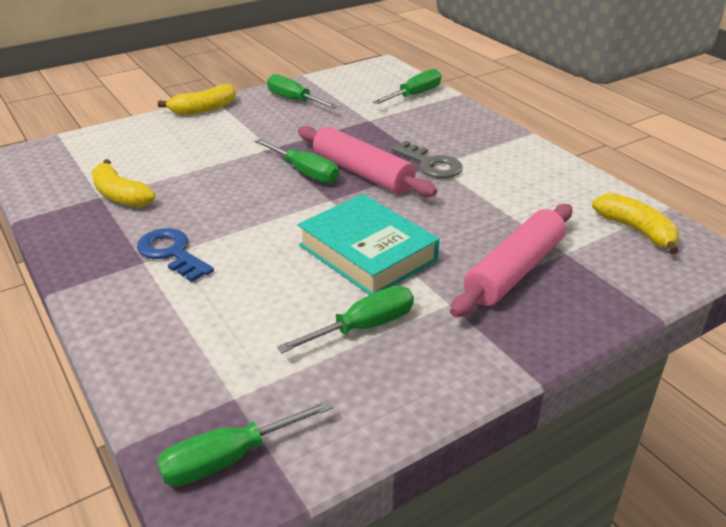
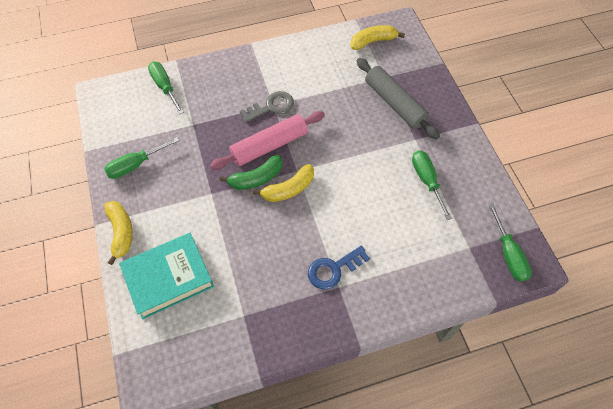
camera: 75 degrees left, 25 degrees up
yellow banana [91,159,155,207] -> yellow banana moved to [253,164,314,202]
green screwdriver [255,139,339,183] -> green banana [220,155,283,190]
turquoise book [298,194,439,295] -> turquoise book moved to [119,233,214,320]
pink rolling pin [450,204,572,317] -> grey rolling pin [357,58,440,140]

